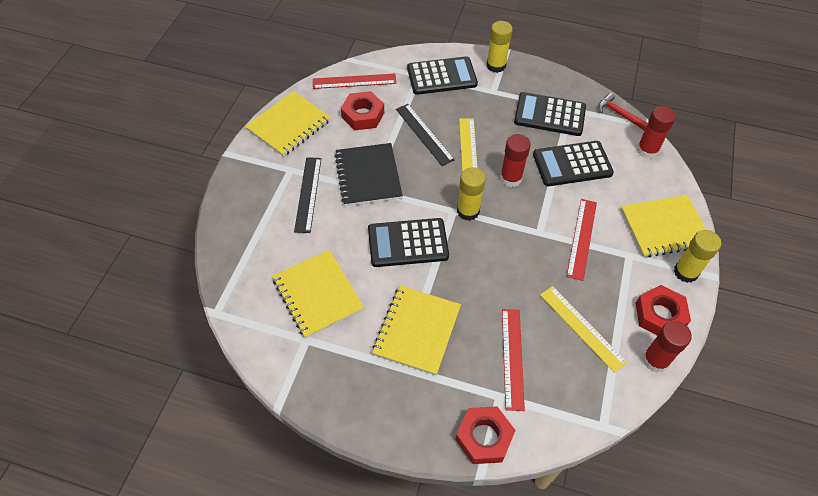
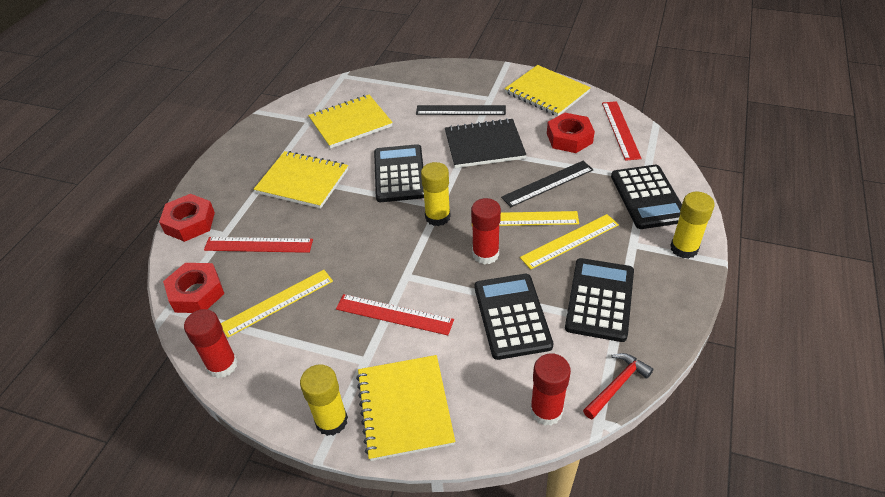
camera: 95 degrees right, 10 degrees down
red nut [636,285,691,335] -> red nut moved to [163,263,224,313]
none -> yellow ruler [520,214,619,269]

